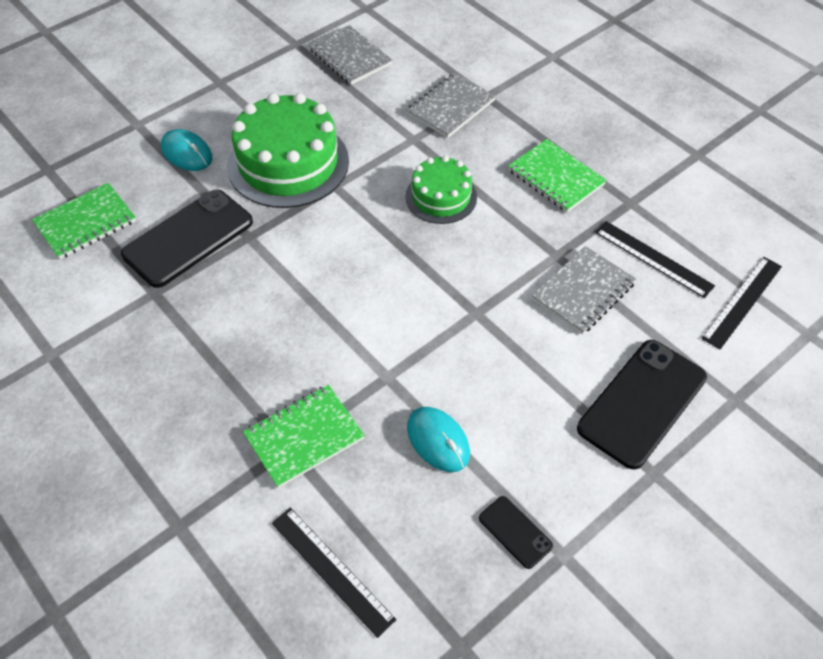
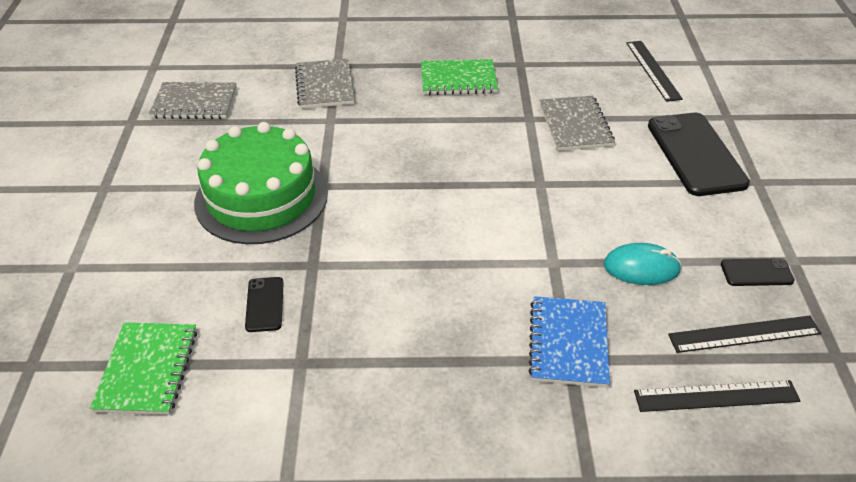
camera: 50 degrees left, 10 degrees down
black phone [121,189,253,288] -> black phone [245,277,284,332], size x0.47
turquoise mouse [161,129,212,171] -> none
green notebook [243,385,365,488] -> blue notebook [528,296,610,388]
green cake [405,156,477,224] -> none
black ruler [595,221,715,298] -> black ruler moved to [668,316,821,353]

